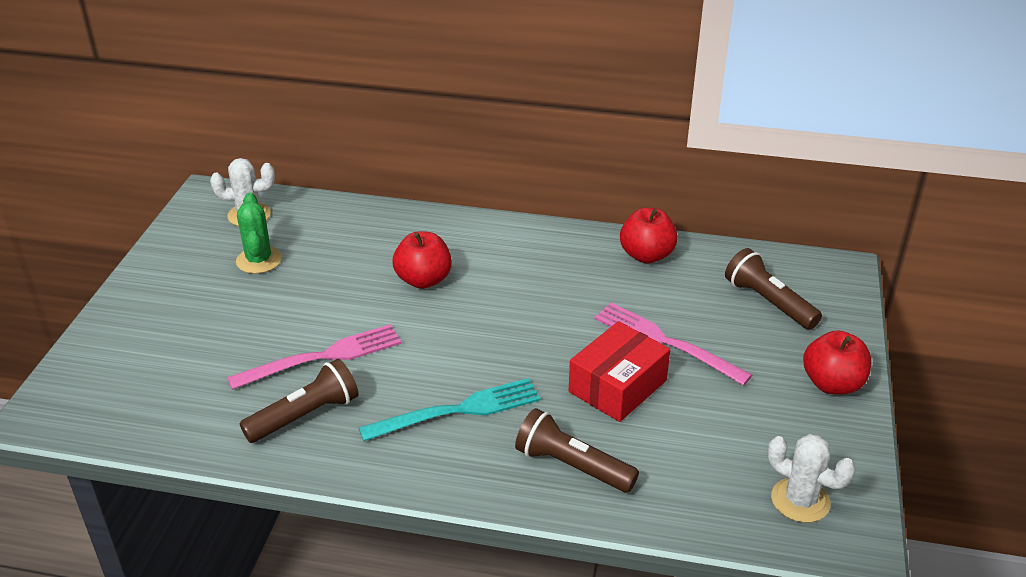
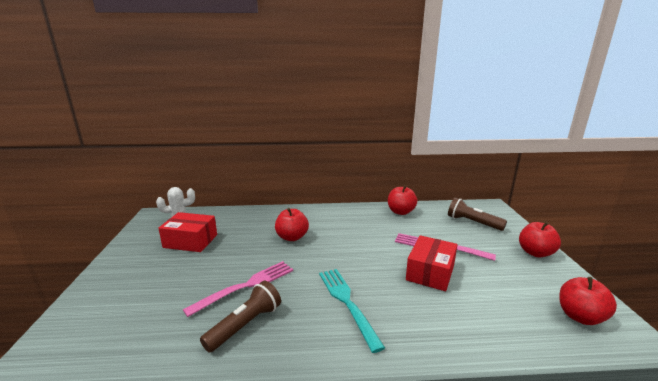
camera: 15 degrees left, 15 degrees down
green cactus [236,193,282,274] -> red box [158,212,217,252]
turquoise fork [359,378,541,441] -> turquoise fork turned 75 degrees counterclockwise [319,269,385,353]
brown flashlight [515,408,639,493] -> none
white cactus [768,434,856,523] -> red apple [560,277,617,325]

